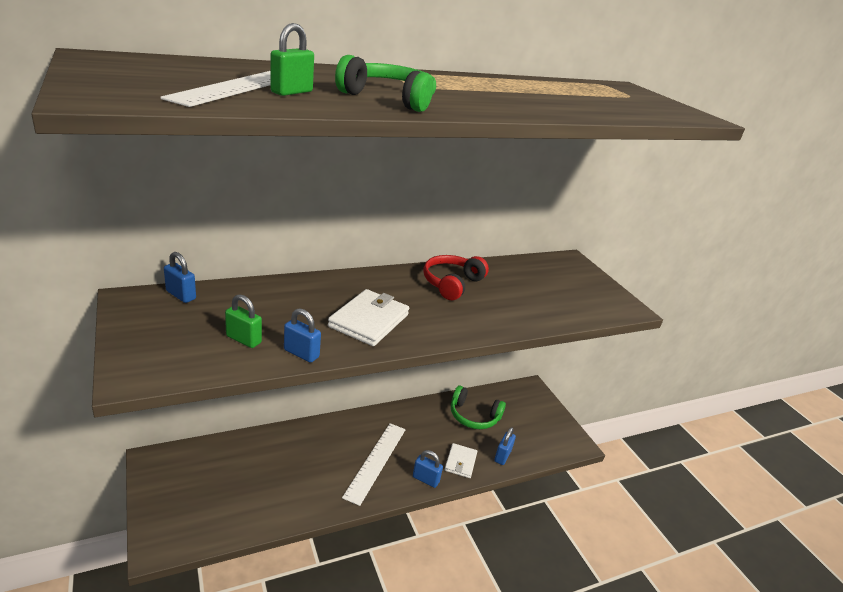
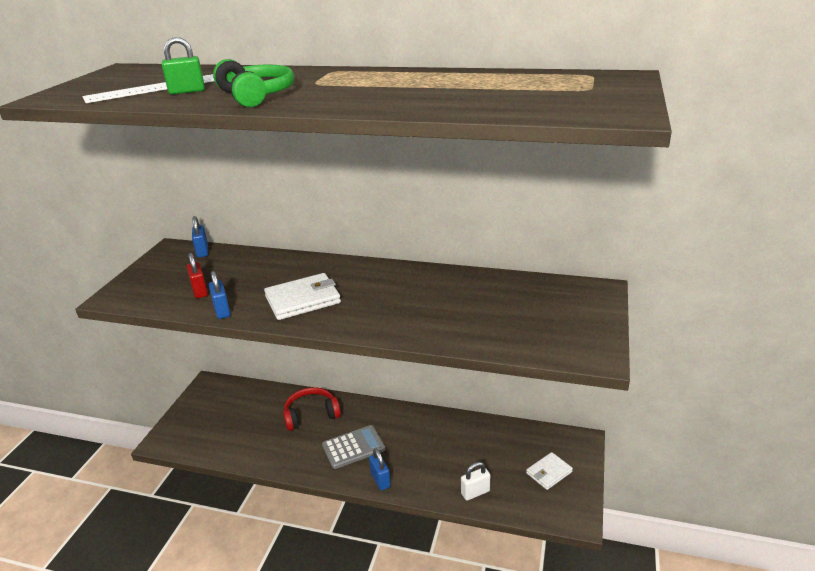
camera: 45 degrees right, 0 degrees up
green padlock [225,294,262,348] -> red padlock [187,253,208,298]
white ruler [342,423,406,506] -> grey calculator [322,425,385,469]
red headphones [423,255,489,300] -> red headphones moved to [283,387,341,431]
white wallet [445,443,477,478] -> white wallet moved to [526,452,573,490]
green headphones [451,386,506,429] -> none
blue padlock [494,427,516,465] -> white padlock [461,462,490,501]

